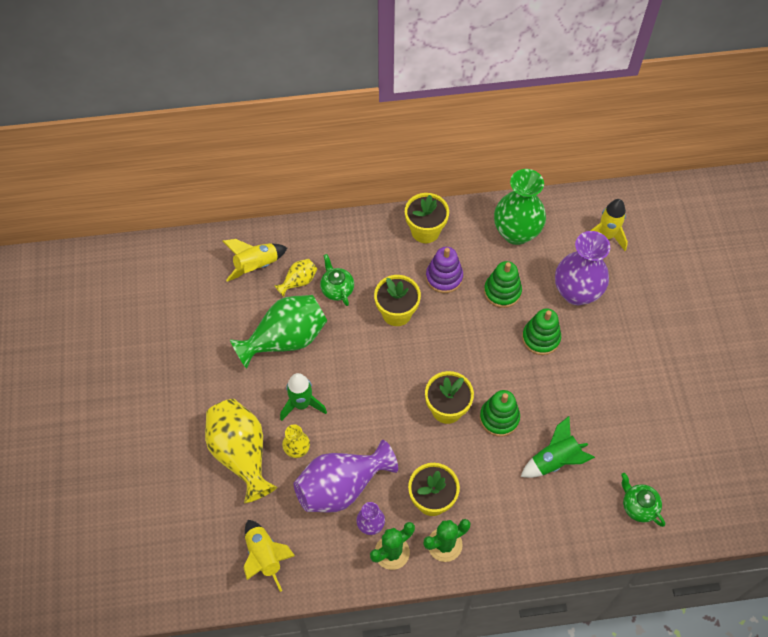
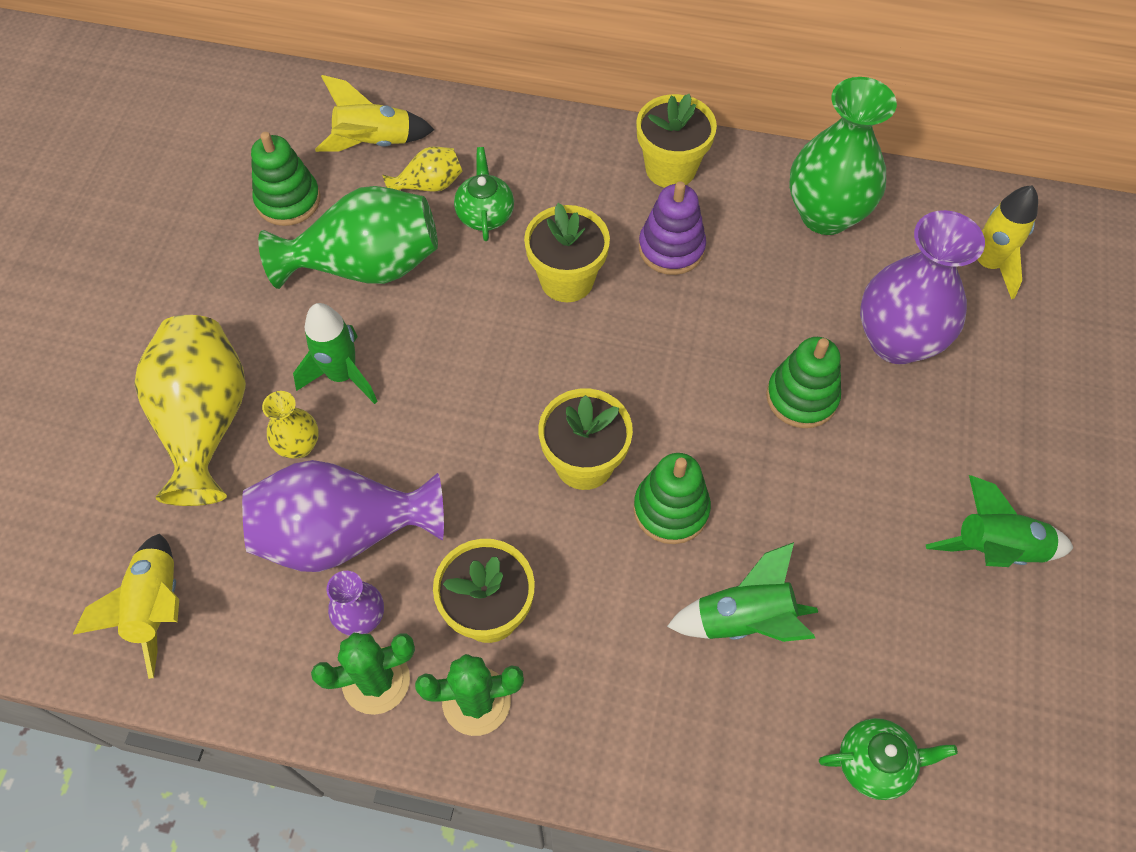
camera: 20 degrees right, 0 degrees up
green stacking toy [484,261,522,308] -> green stacking toy moved to [251,132,320,226]
green teapot [621,473,665,527] -> green teapot turned 105 degrees clockwise [819,718,958,800]
none -> green rocket [926,475,1073,567]

